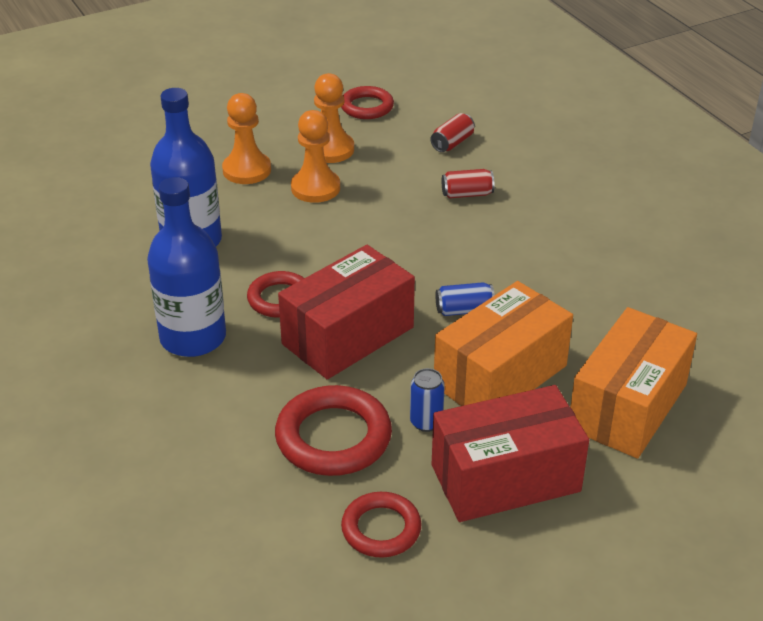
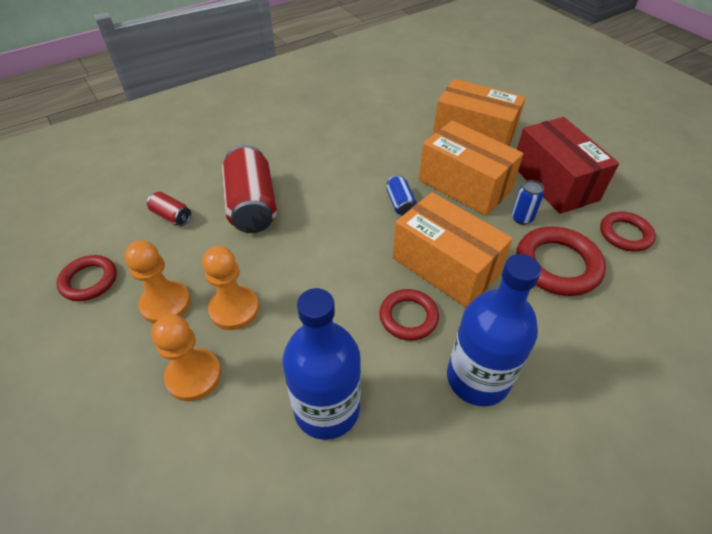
camera: 95 degrees left, 10 degrees up
red box [278,245,415,379] -> orange box [393,192,513,307]
red can [442,169,495,198] -> red can [222,145,277,233], size x2.11

